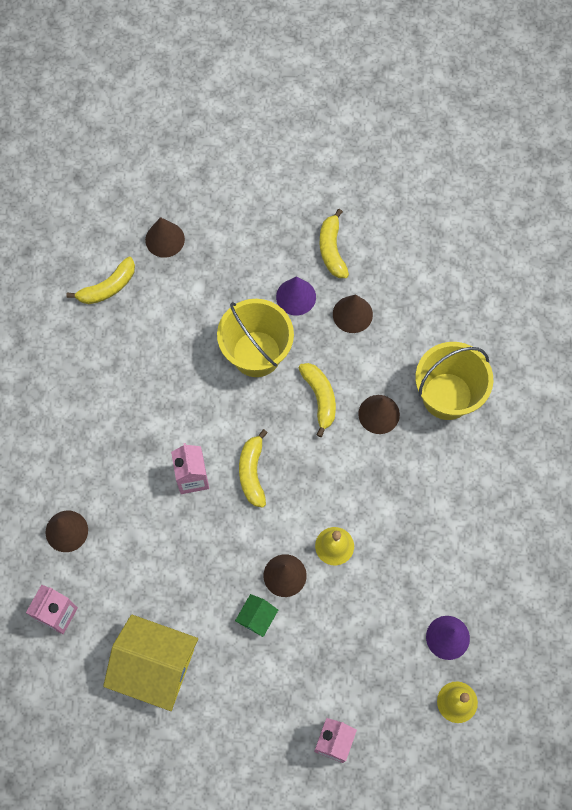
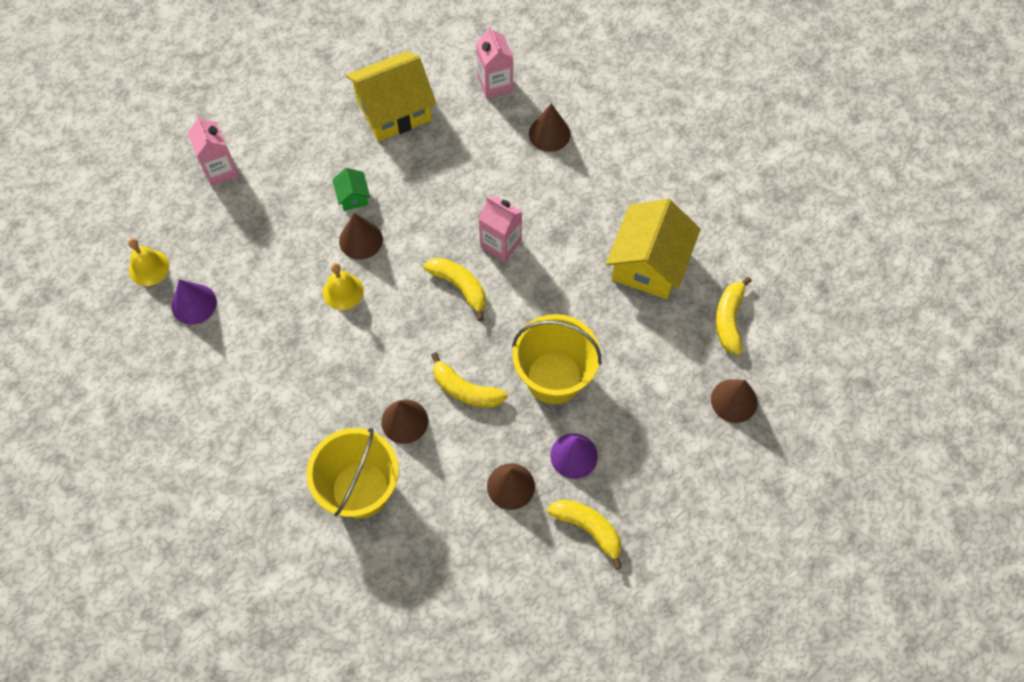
camera: 135 degrees right, 5 degrees down
none -> yellow house [606,199,701,299]

